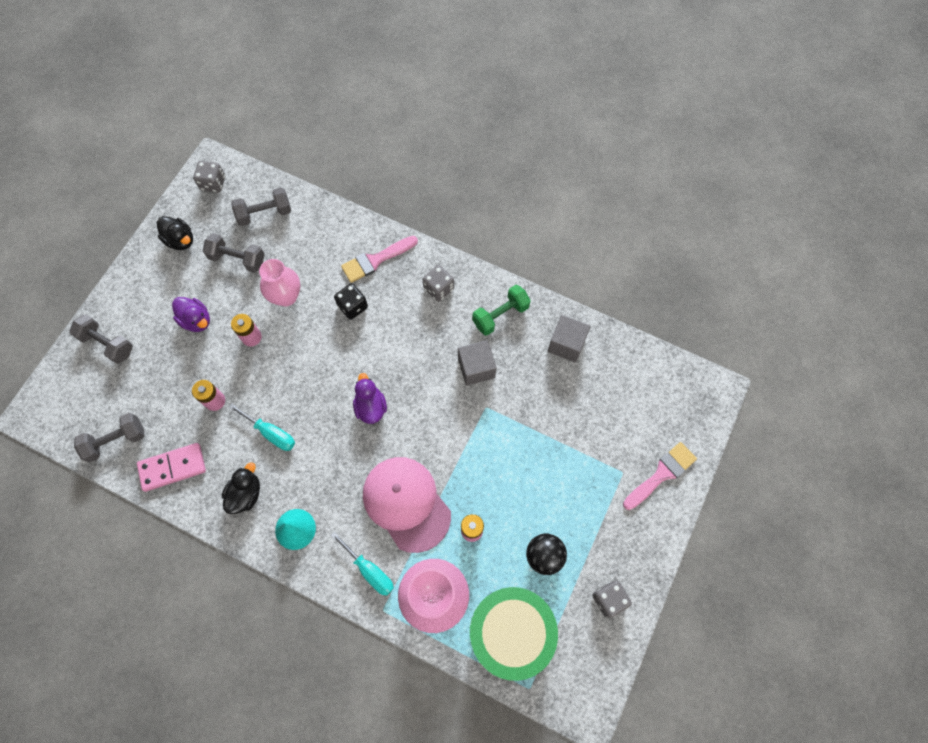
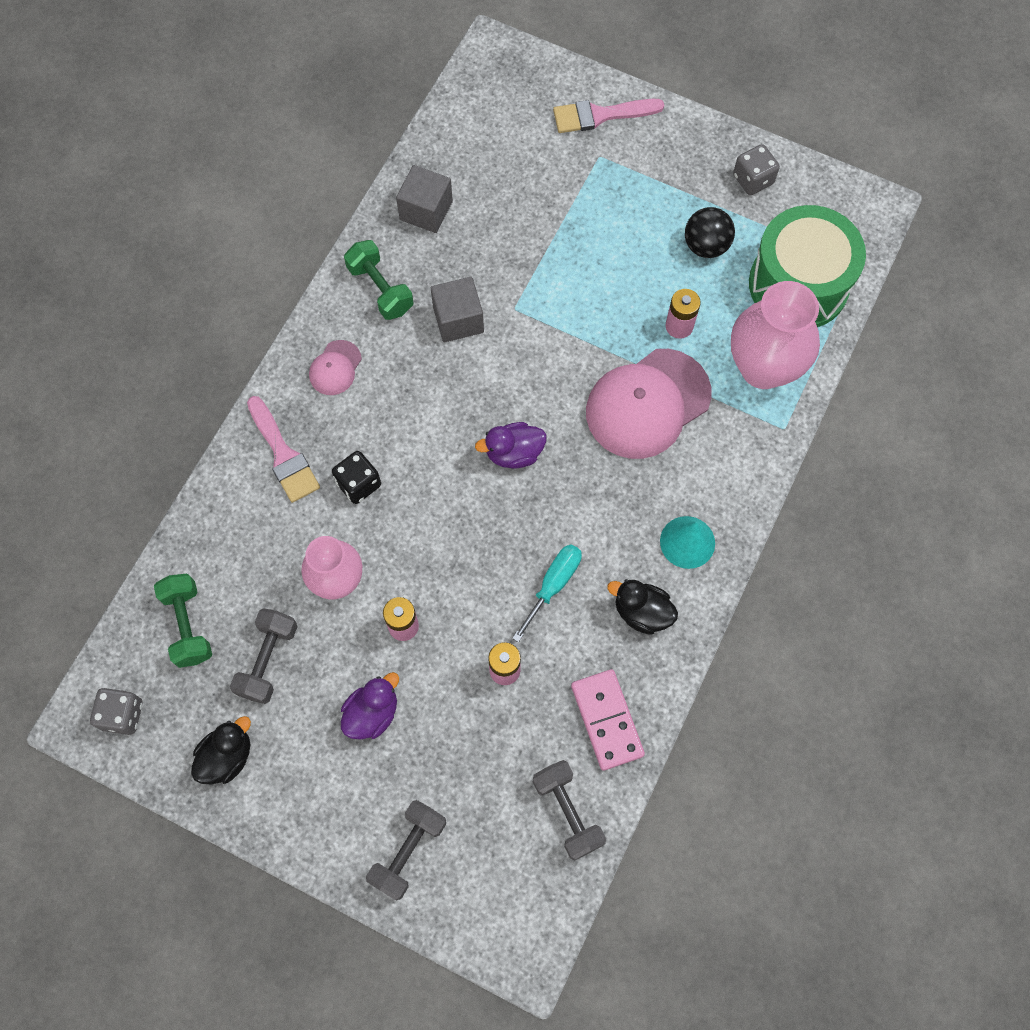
camera: 90 degrees left, 0 degrees up
grey dumbbell [232,187,291,226] -> green dumbbell [154,573,212,668]
turquoise screwdriver [331,531,394,596] -> none
grey dice [423,265,454,302] -> pink cap [309,340,362,395]
pink brush [623,442,697,510] -> pink brush turned 60 degrees counterclockwise [553,99,664,133]

